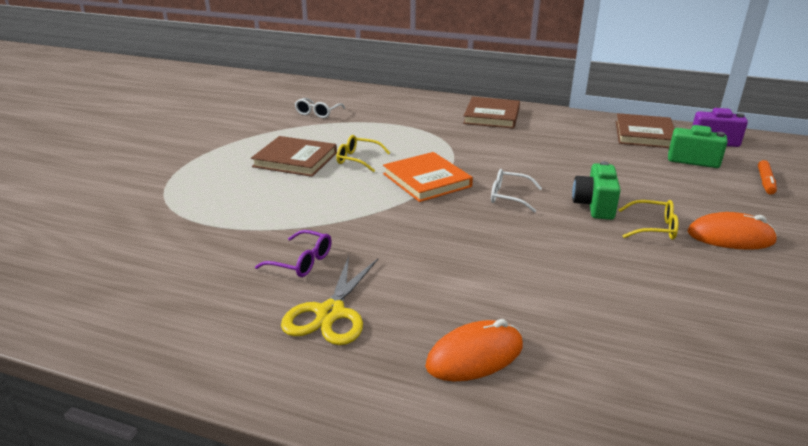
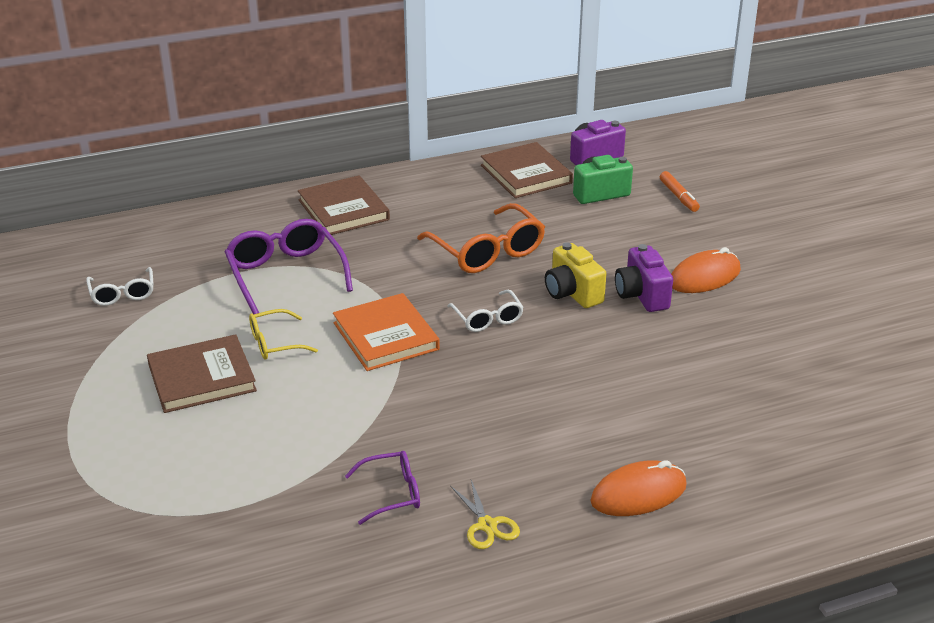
camera: 40 degrees left, 5 degrees up
yellow scissors [281,256,378,345] -> yellow scissors [450,480,520,549], size x0.62
orange book [383,152,473,202] -> orange book turned 45 degrees clockwise [333,293,440,371]
orange mouse [425,319,523,381] -> orange mouse turned 45 degrees clockwise [590,460,687,516]
white glasses [491,169,542,213] -> white glasses turned 90 degrees counterclockwise [448,290,524,332]
green camera [572,161,621,220] -> yellow camera [545,242,607,308]
yellow glasses [619,200,678,240] -> purple camera [615,244,673,312]
none -> purple glasses [225,219,353,314]
none -> orange glasses [417,203,545,273]

